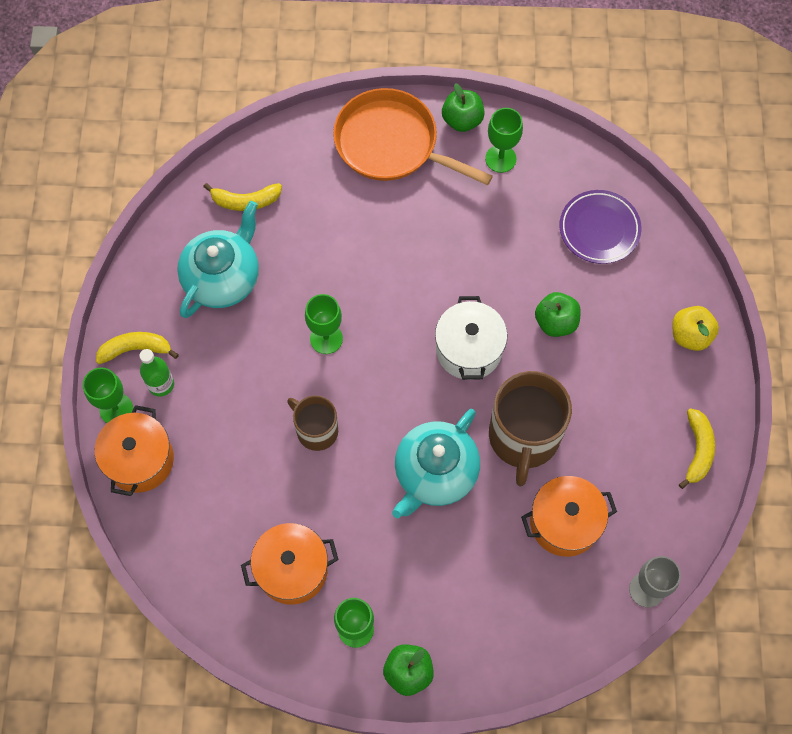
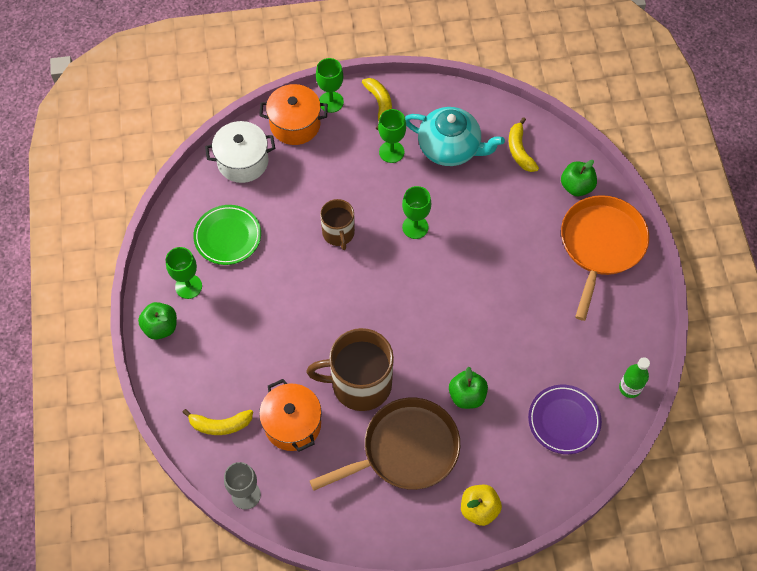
camera: 80 degrees right, 5 degrees down
green bottle [139,349,174,396] -> green bottle moved to [619,357,650,398]
orange pot [241,523,339,605] -> green plate [193,205,261,265]
brown mug [287,395,338,451] -> brown mug turned 135 degrees clockwise [320,199,355,250]
turquoise teapot [392,409,480,518] -> none
white pot [435,296,508,380] -> white pot moved to [205,121,275,183]
green apple [442,83,485,132] -> green apple moved to [561,160,597,196]
green goblet [485,108,523,173] -> green goblet moved to [378,109,406,163]
yellow banana [679,408,715,489] -> yellow banana moved to [183,409,253,435]
none -> brown pan [310,398,460,491]

